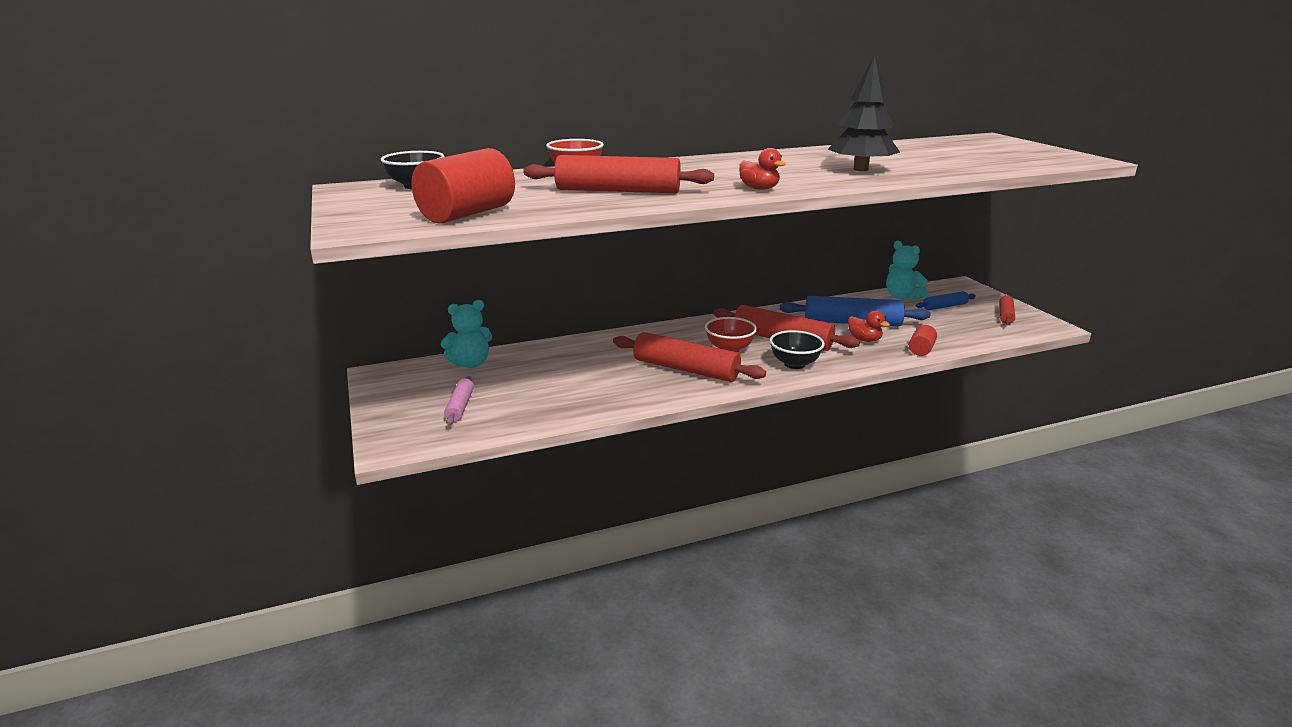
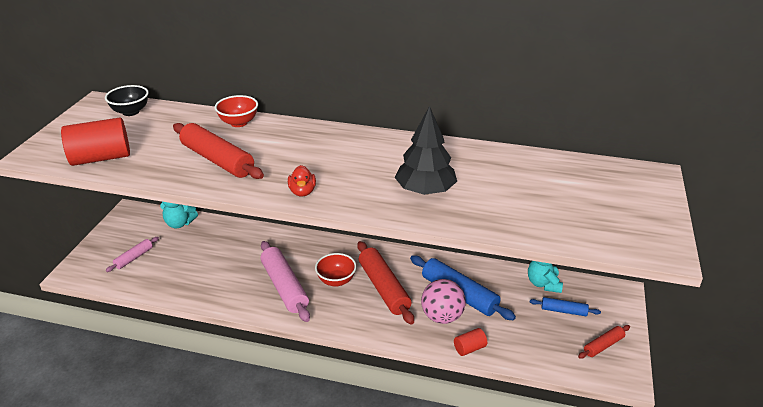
camera: 35 degrees right, 10 degrees up
red rolling pin [613,332,766,382] -> pink rolling pin [261,241,310,322]
black bowl [770,330,825,369] -> none
red duck [848,310,890,342] -> pink ball [421,279,466,324]

